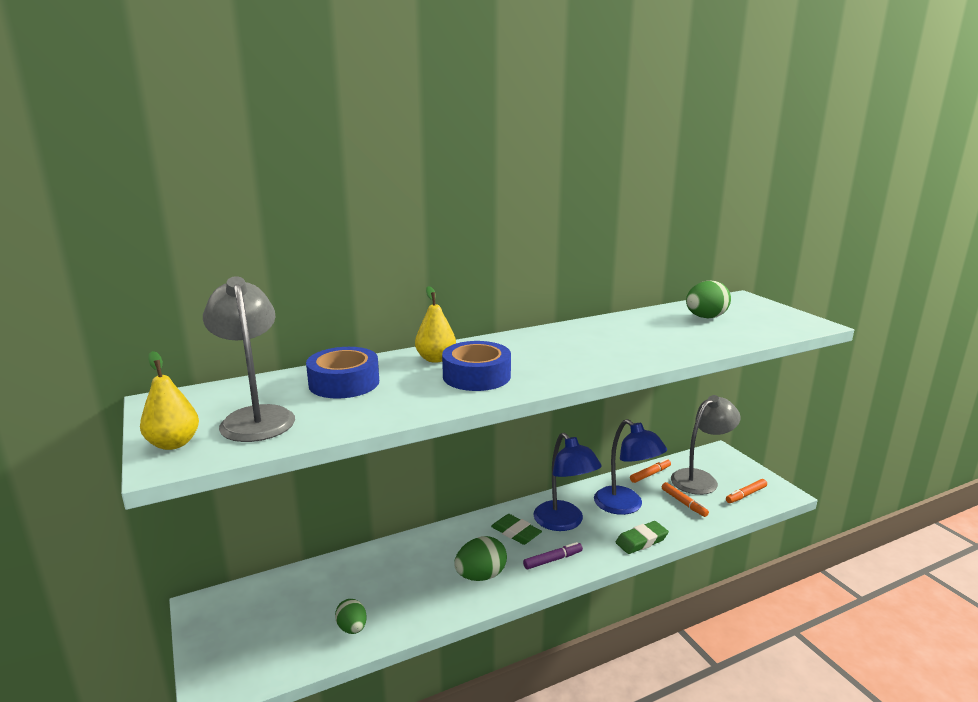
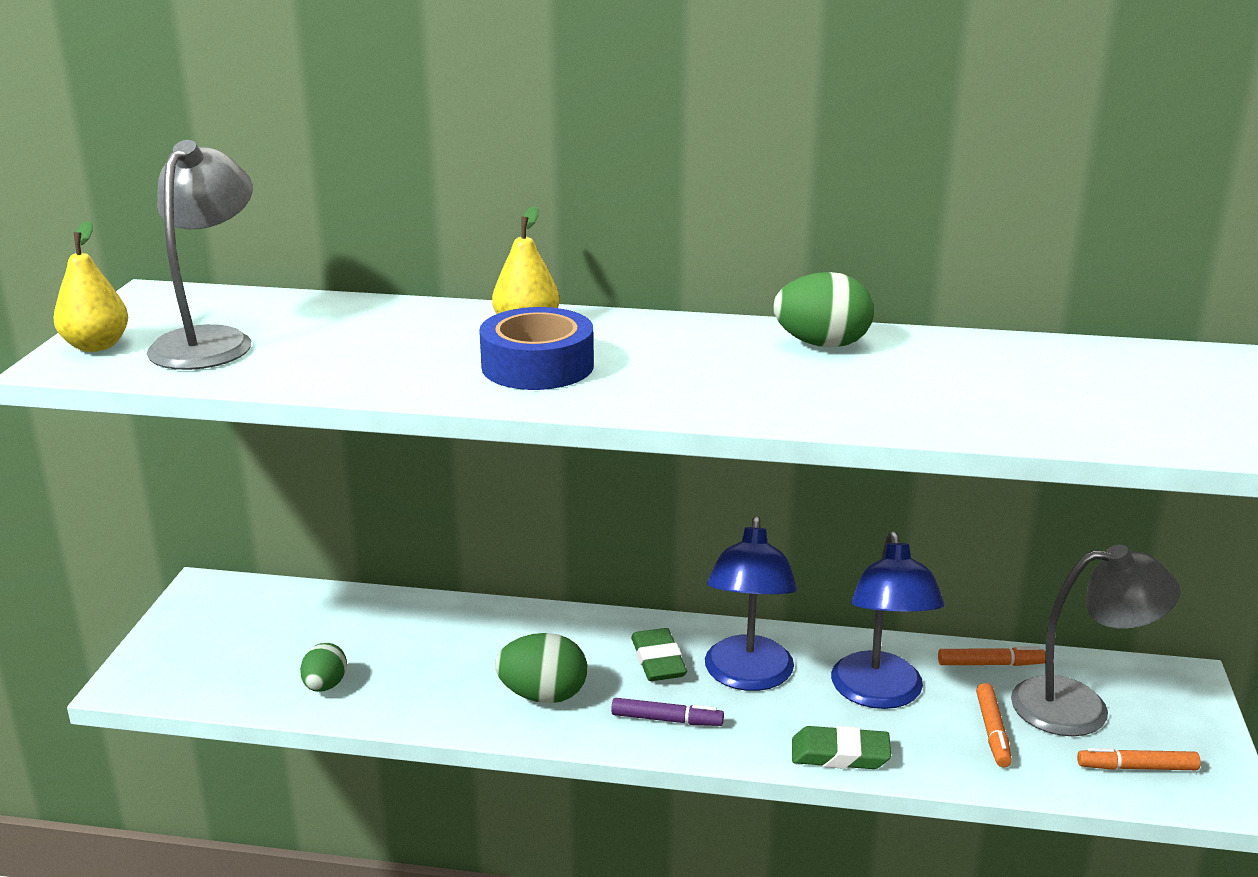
camera: 35 degrees right, 5 degrees up
blue tape [306,347,379,399] -> none
green egg [686,281,731,319] -> green egg moved to [773,272,874,348]

